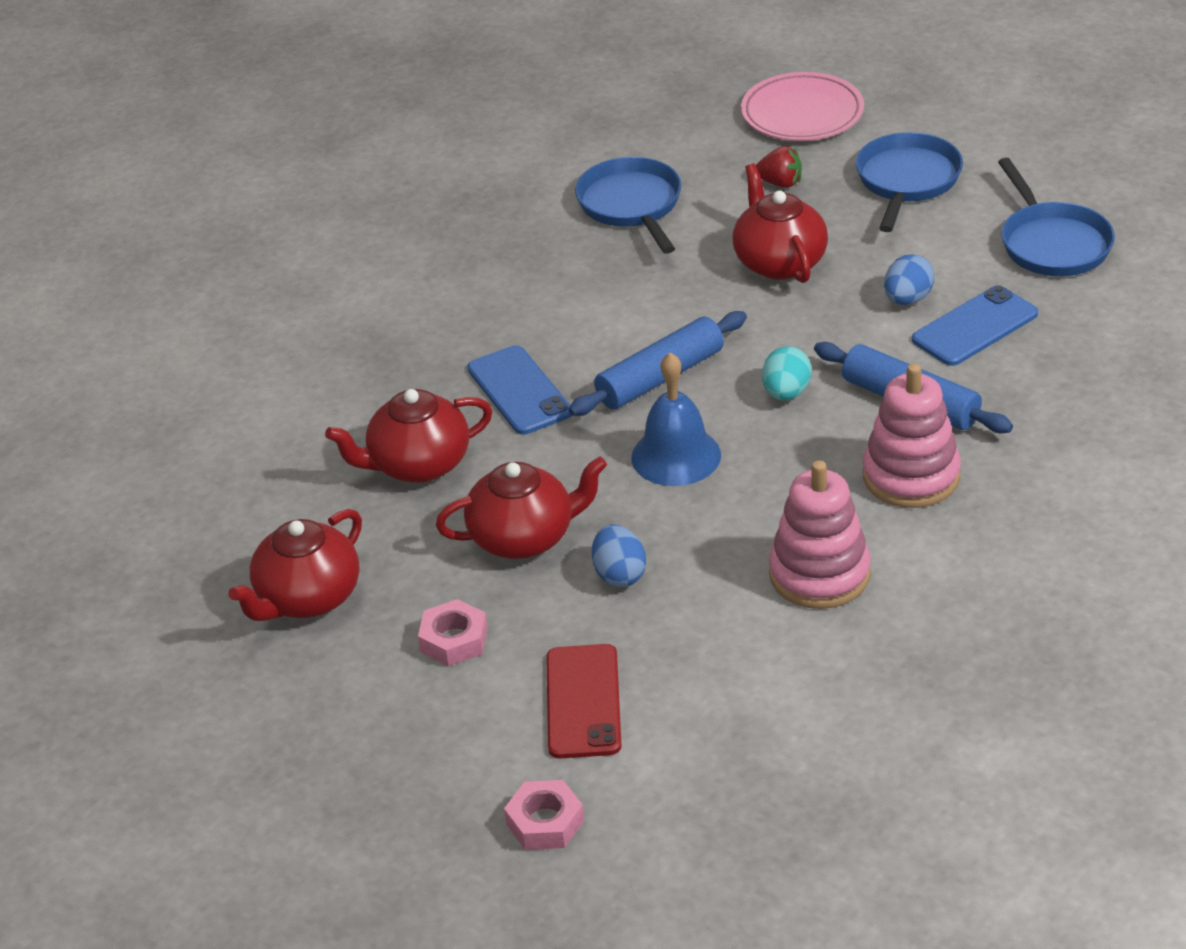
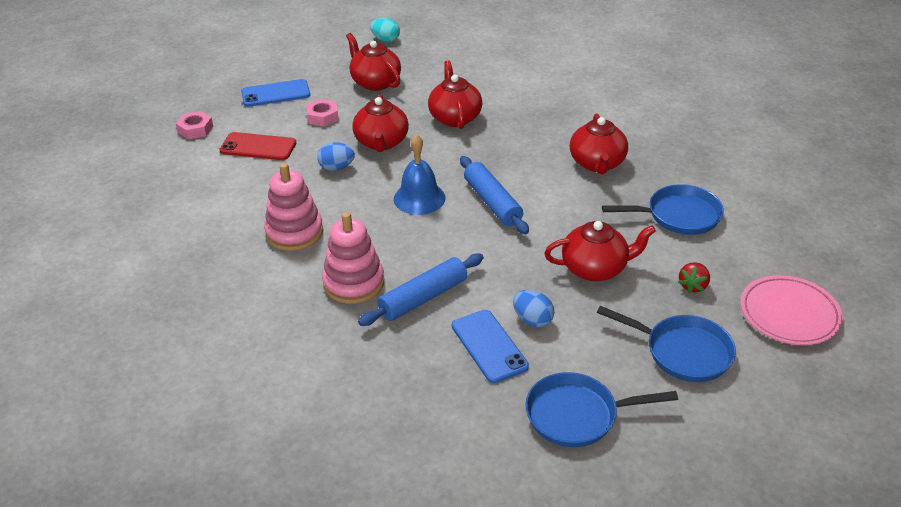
camera: 100 degrees right, 0 degrees up
blue phone [467,345,572,435] -> blue phone moved to [241,79,310,107]
turquoise egg [762,346,812,400] -> turquoise egg moved to [370,18,400,42]
none -> red teapot [570,114,628,174]

